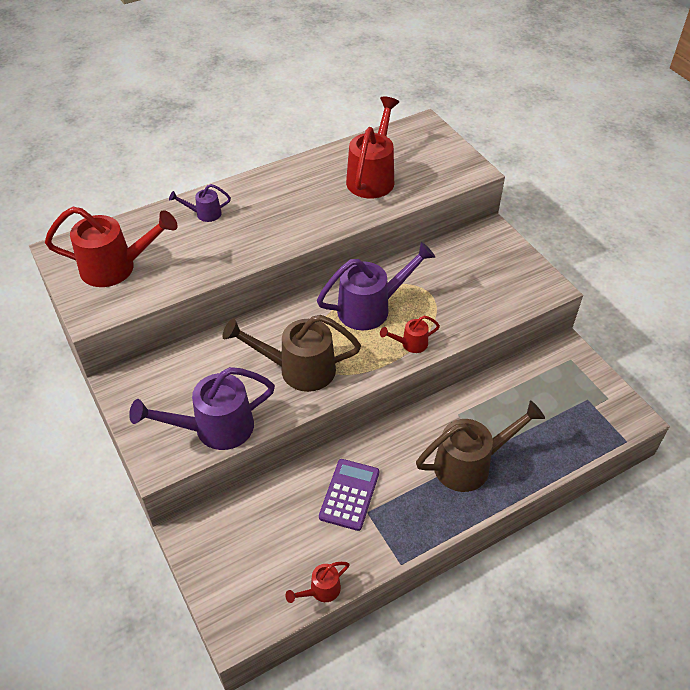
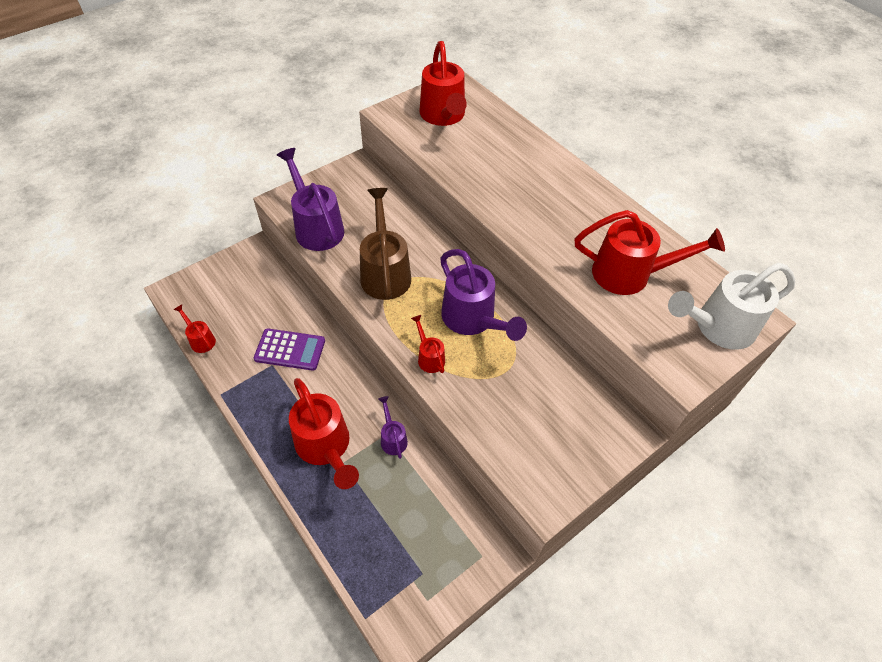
camera: 80 degrees right, 5 degrees up
purple watering can [169,184,231,222] -> purple watering can moved to [378,396,408,459]
brown watering can [416,400,545,492] -> red watering can [289,378,359,489]
none -> white watering can [668,263,795,350]

